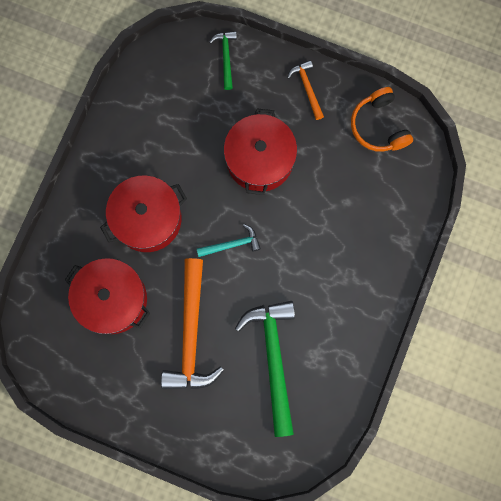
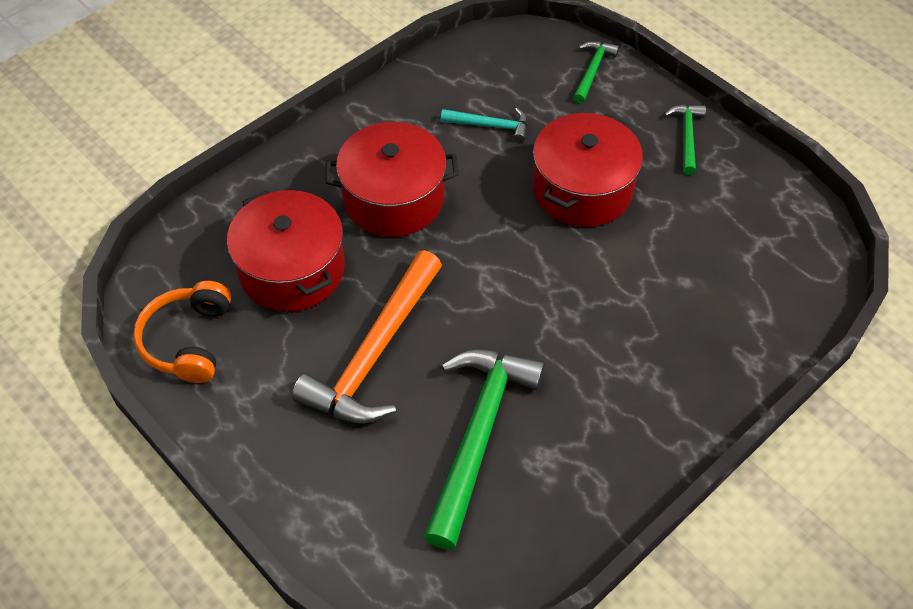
camera: 25 degrees right, 25 degrees down
turquoise hammer [197,224,261,257] -> turquoise hammer moved to [441,108,528,143]
orange hammer [287,60,324,120] -> green hammer [664,105,706,175]
orange headphones [351,87,413,152] -> orange headphones moved to [133,281,231,383]

